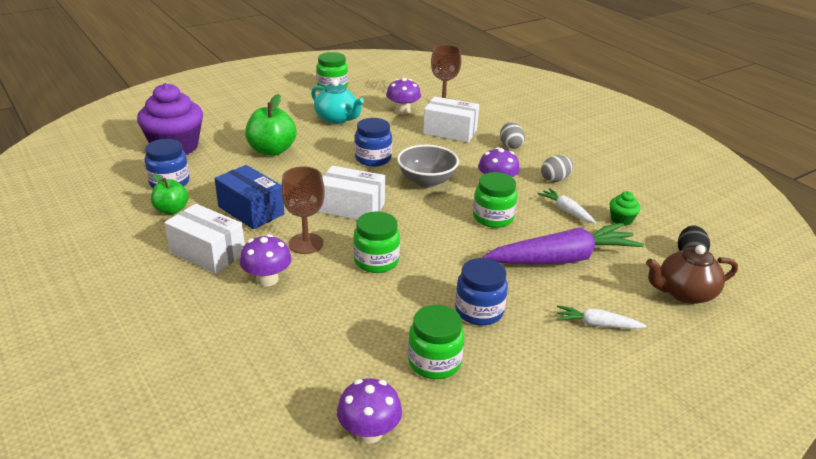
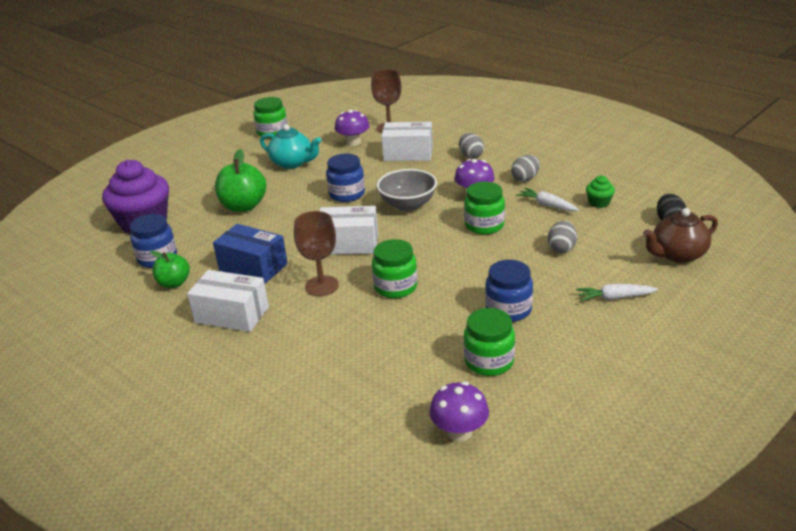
camera: 10 degrees left, 0 degrees up
purple mushroom [240,234,292,287] -> none
purple carrot [482,223,644,264] -> grey egg [548,221,577,253]

